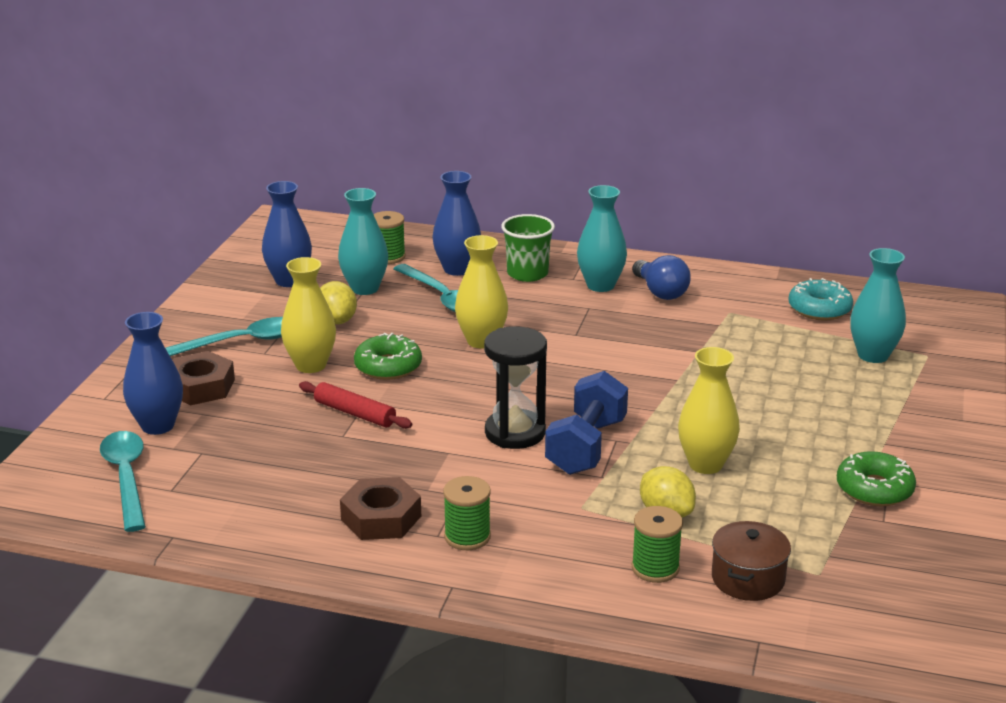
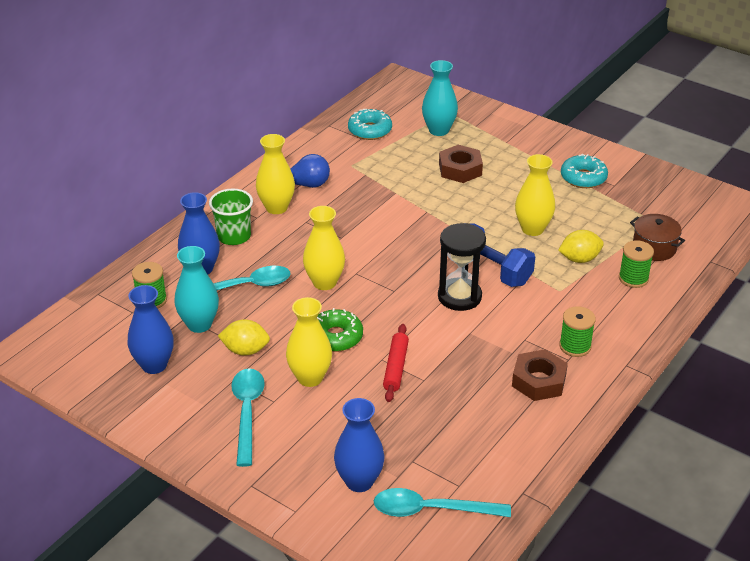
camera: 70 degrees left, 10 degrees up
brown nut [173,351,235,405] -> brown nut moved to [439,145,483,183]
red rolling pin [299,381,412,429] -> red rolling pin turned 45 degrees counterclockwise [383,324,409,402]
turquoise vase [577,185,627,292] -> yellow vase [256,134,295,214]
green donut [837,451,916,506] -> turquoise donut [561,154,608,188]

